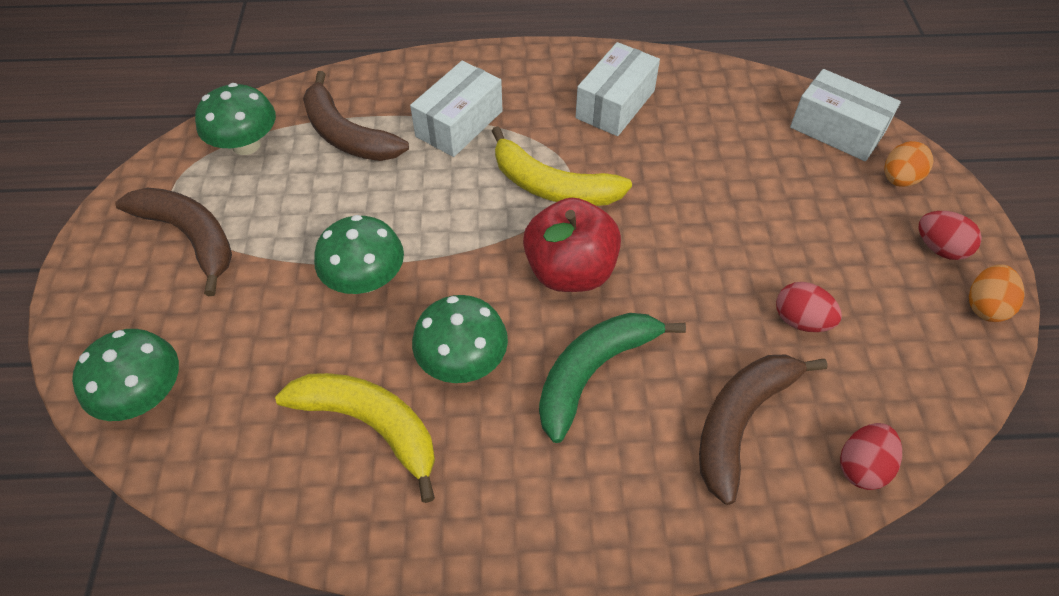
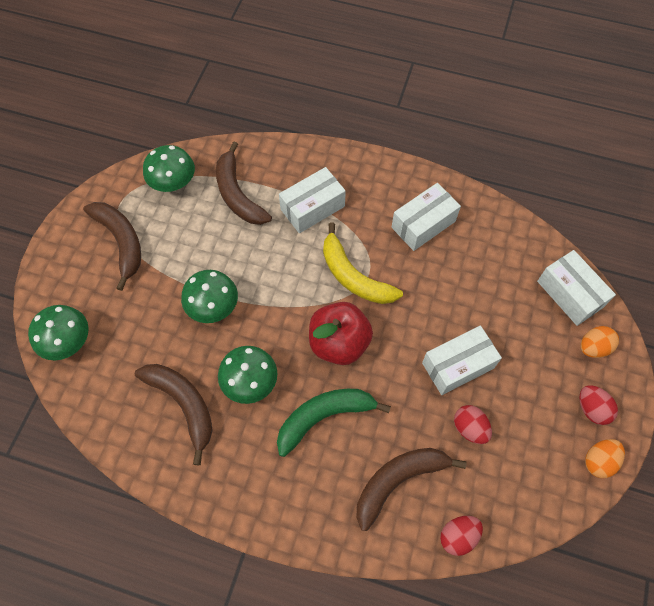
camera: 20 degrees right, 10 degrees up
yellow banana [275,373,435,503] -> brown banana [135,364,212,465]
none -> white box [422,326,502,395]

